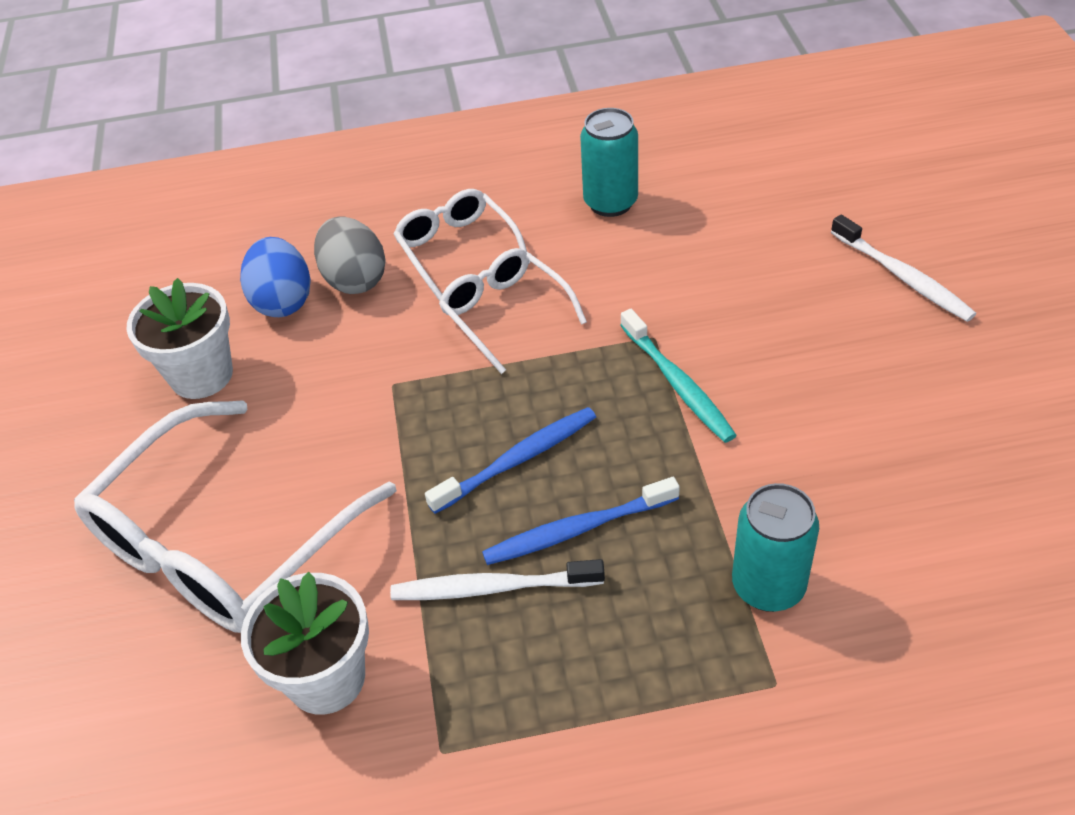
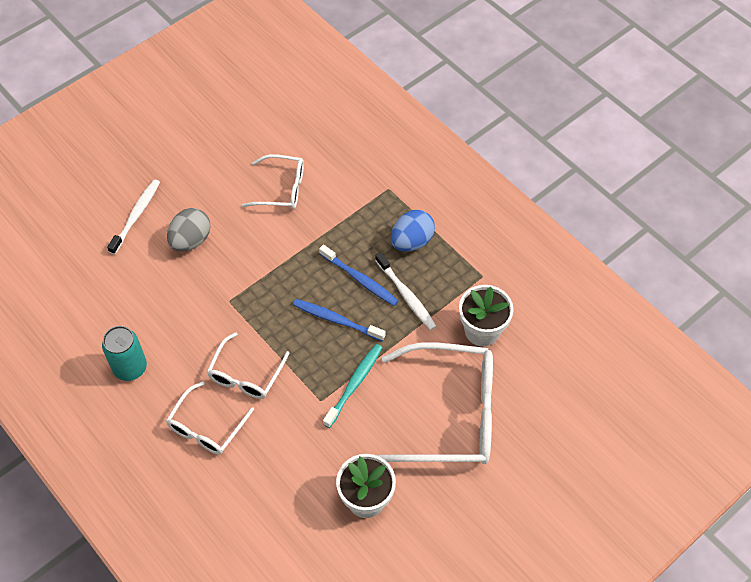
camera: 125 degrees left, 10 degrees up
blue egg [240,237,311,317] -> blue egg moved to [391,210,435,252]
grey egg [314,216,386,294] -> grey egg moved to [167,208,211,252]
turquoise toothbrush [620,309,737,443] -> turquoise toothbrush moved to [323,344,382,428]
turquoise can [732,483,819,612] -> none
none -> white glasses [242,154,304,209]

